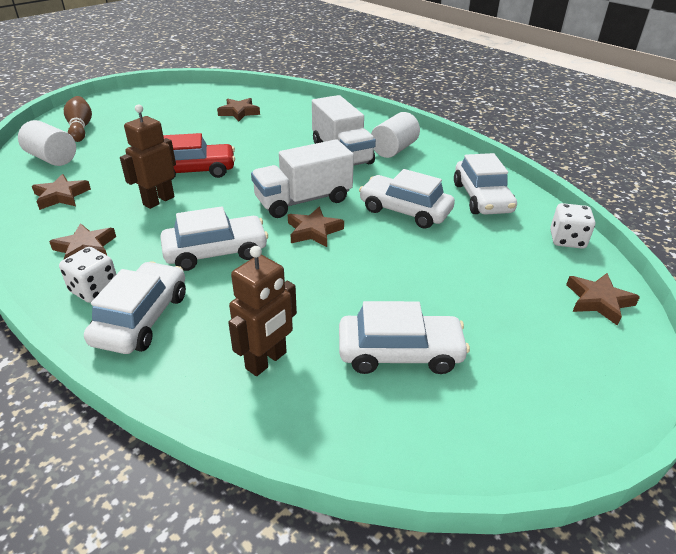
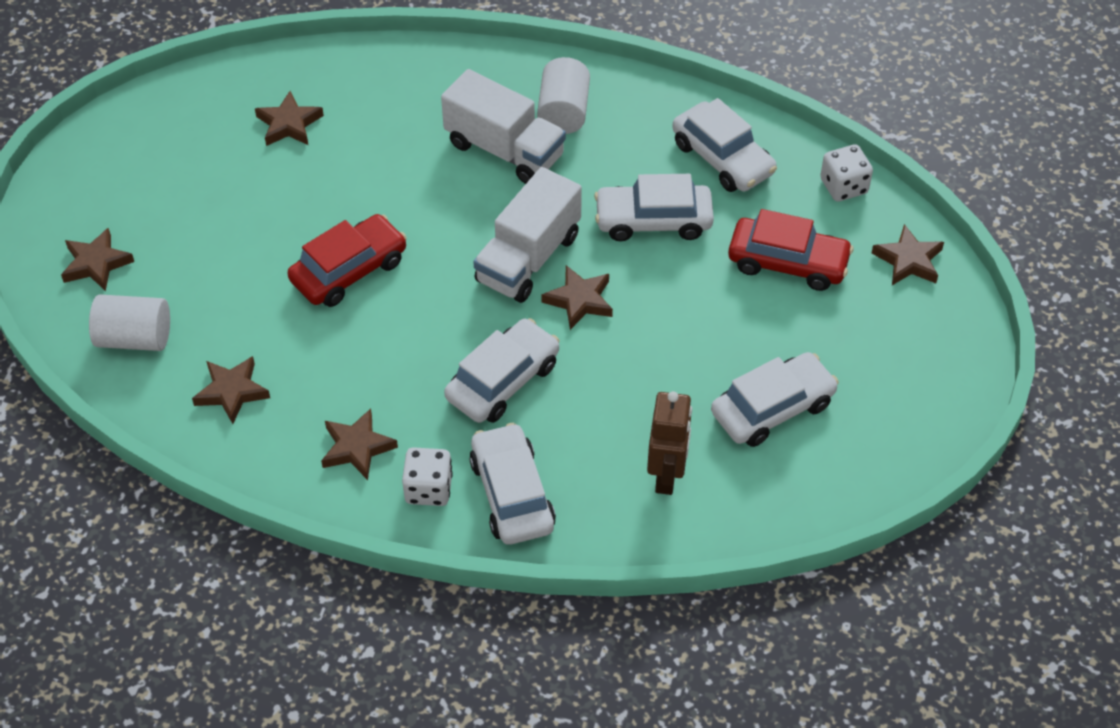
camera: 30 degrees left, 15 degrees up
brown bowling pin [64,96,92,142] -> brown star [61,228,134,291]
brown robot [120,104,176,209] -> none
none -> red car [728,209,853,291]

